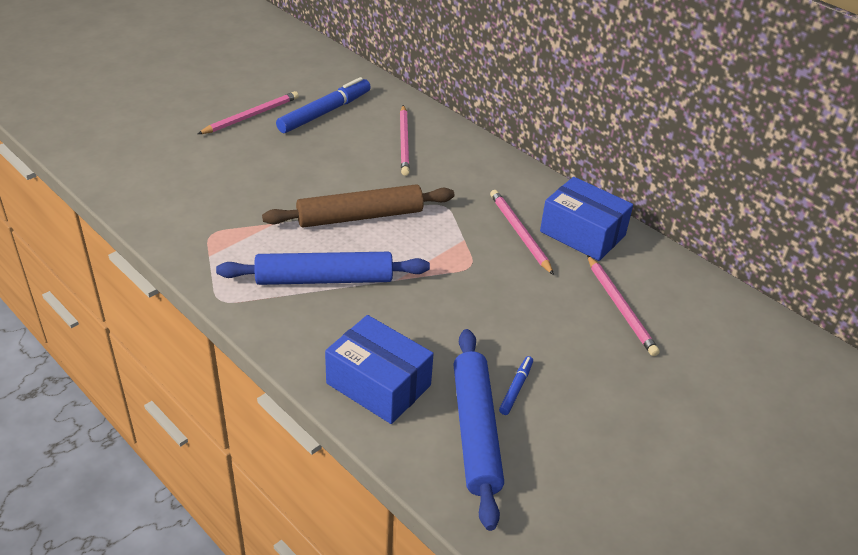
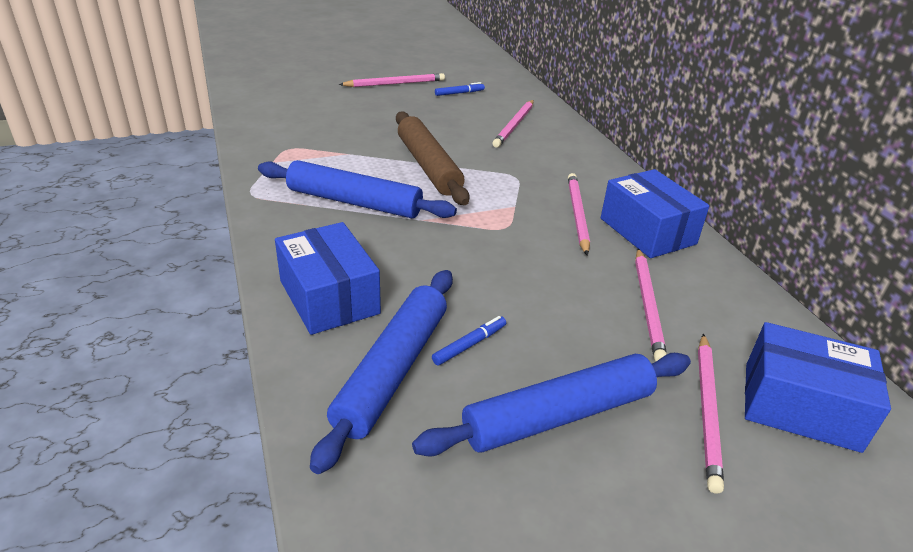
camera: 25 degrees right, 5 degrees down
brown rolling pin [262,184,454,227] -> brown rolling pin turned 60 degrees clockwise [396,111,470,205]
blue marker [276,77,371,133] -> blue marker [435,82,485,96], size x0.48
none -> blue rolling pin [412,353,691,457]
none -> pink pencil [698,334,724,494]
none -> blue box [745,322,891,453]

